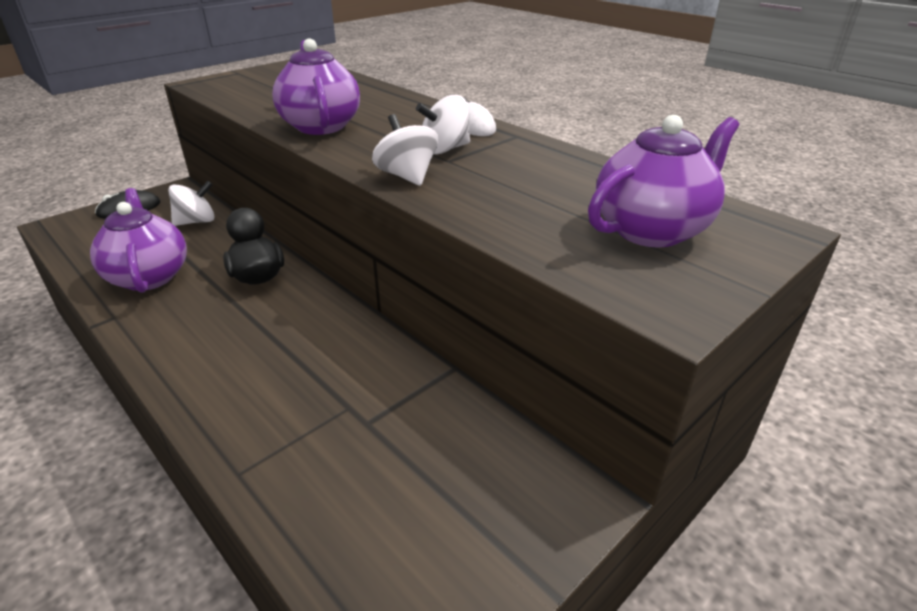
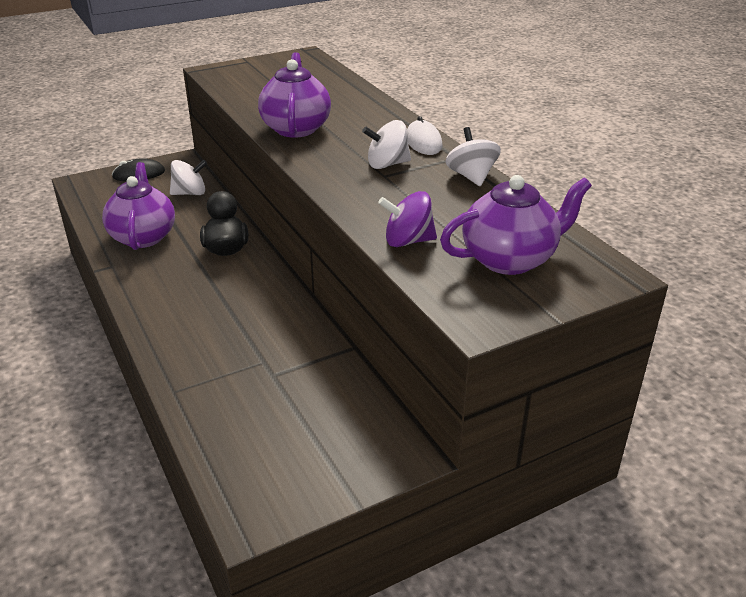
camera: 15 degrees right, 0 degrees up
white spinning top [372,114,438,186] -> white spinning top moved to [446,127,501,186]
none -> purple spinning top [378,191,437,247]

